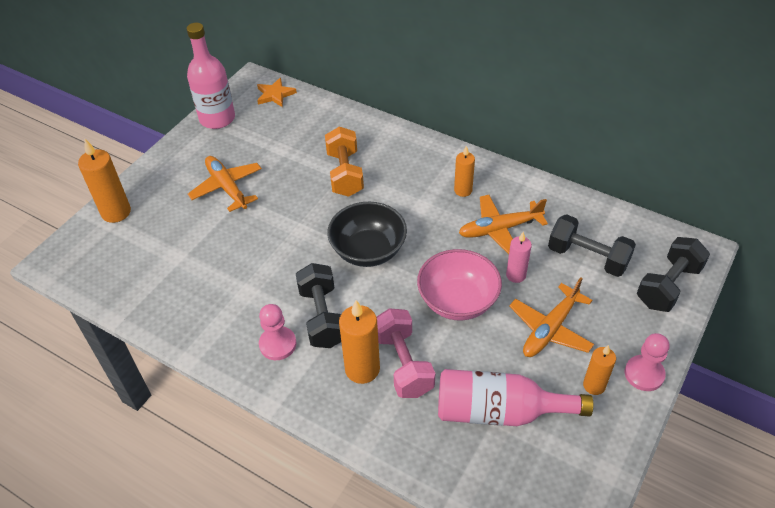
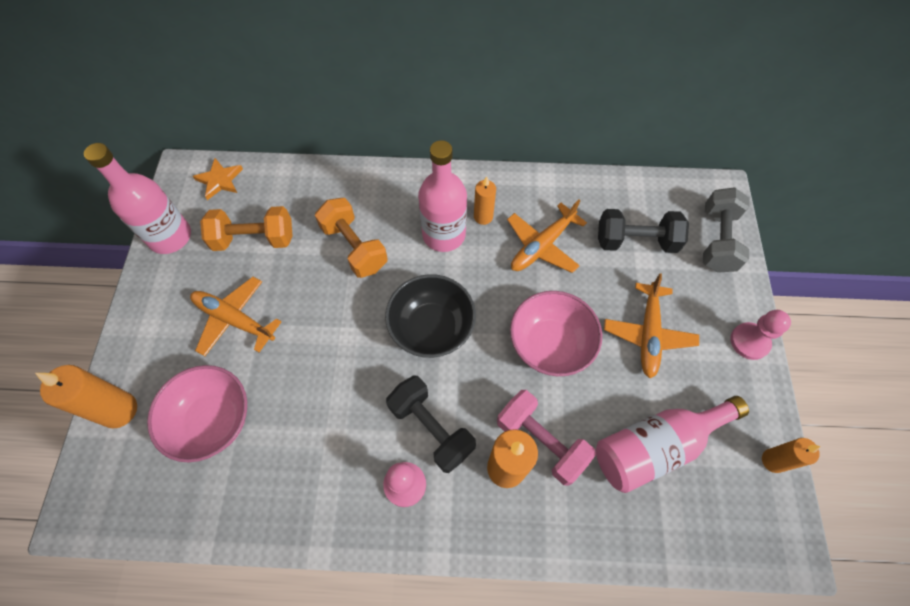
camera: 30 degrees left, 15 degrees up
pink candle [506,232,532,283] -> none
orange candle [583,345,616,395] -> orange candle moved to [762,438,821,473]
black dumbbell [637,237,710,312] -> grey dumbbell [703,187,749,273]
none -> pink bowl [147,365,247,462]
none -> orange dumbbell [200,206,293,251]
none -> pink bottle [418,140,467,252]

